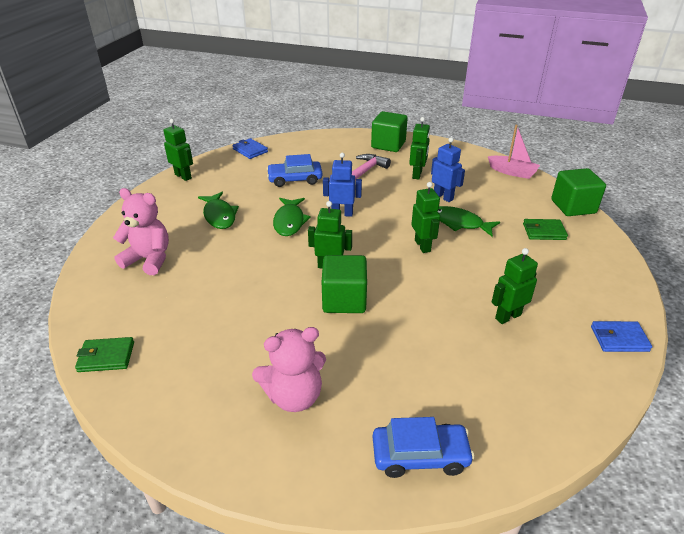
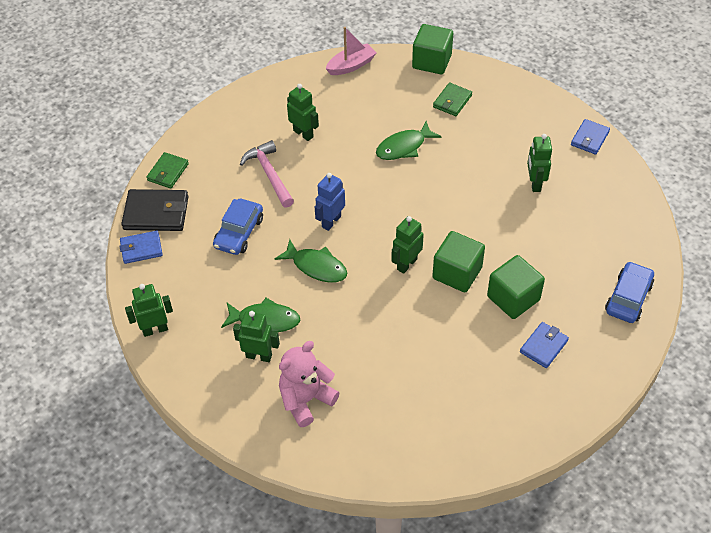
camera: 60 degrees left, 15 degrees up
green wallet [75,337,134,372] -> green wallet moved to [146,152,189,189]
pink teddy bear [252,327,326,412] -> blue wallet [520,322,569,368]
green cube [371,111,408,152] -> green cube moved to [487,255,545,319]
green robot [411,182,440,253] -> green robot moved to [233,311,280,362]
blue robot [431,137,465,202] -> none
none -> black wallet [121,189,189,231]

